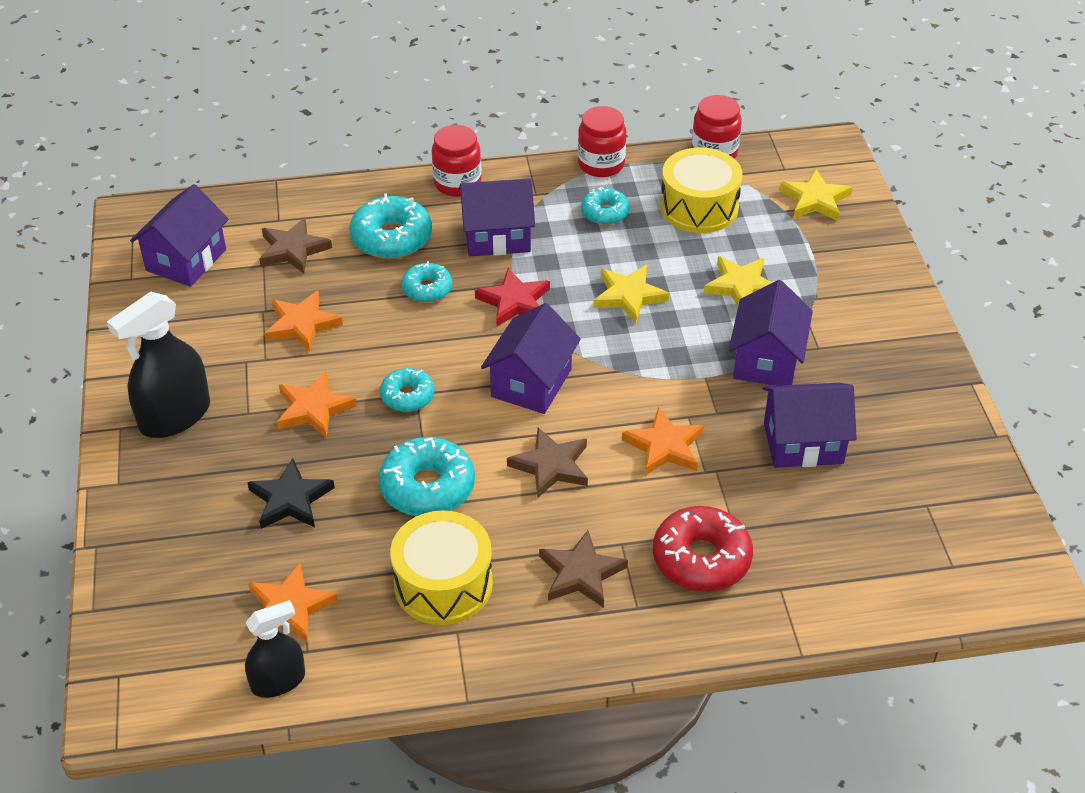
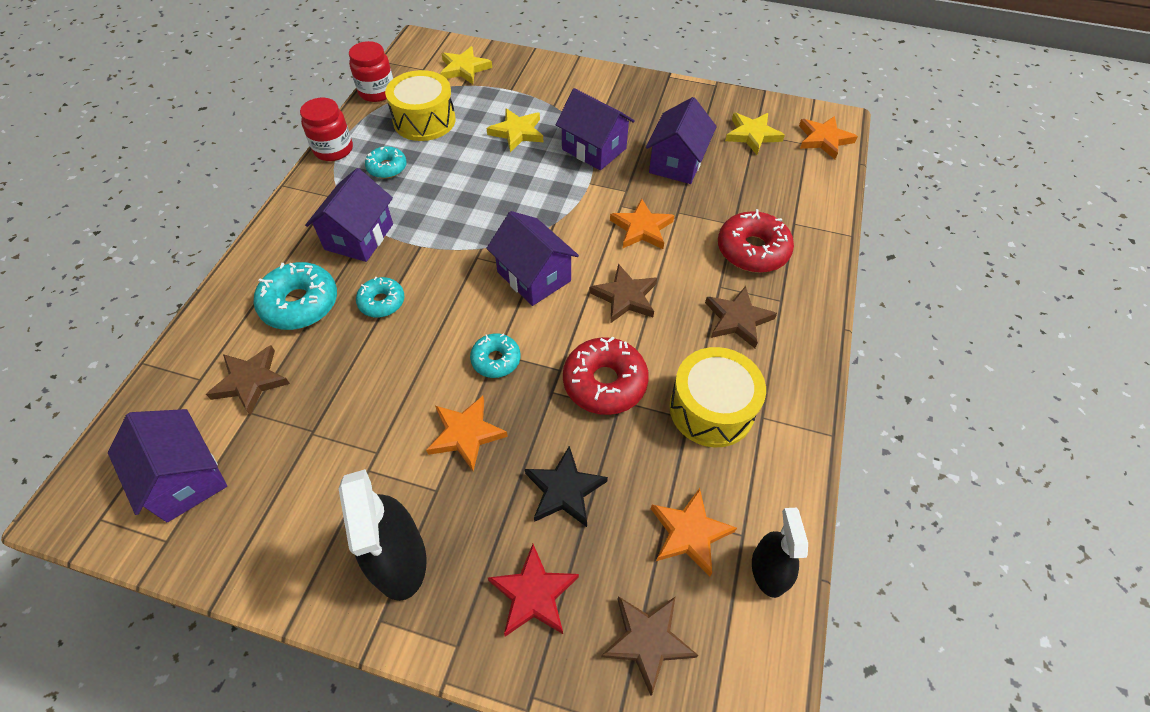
camera: 65 degrees left, 10 degrees up
orange star [265,291,343,352] -> orange star moved to [799,116,858,159]
turquoise donut [378,437,475,516] -> red donut [563,336,649,415]
red jar [432,125,481,197] -> none
red star [475,268,550,327] -> red star moved to [488,544,579,636]
yellow star [593,265,669,323] -> yellow star moved to [725,113,785,155]
none -> brown star [601,596,699,696]

